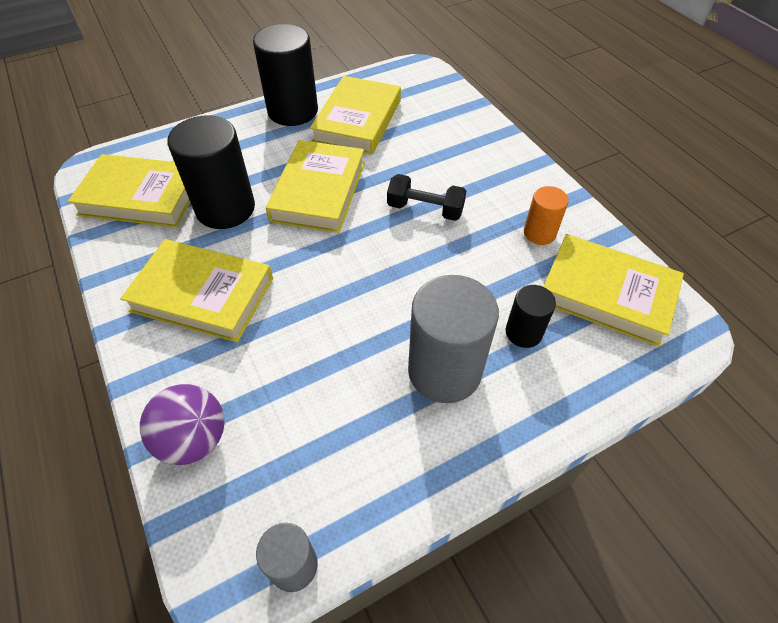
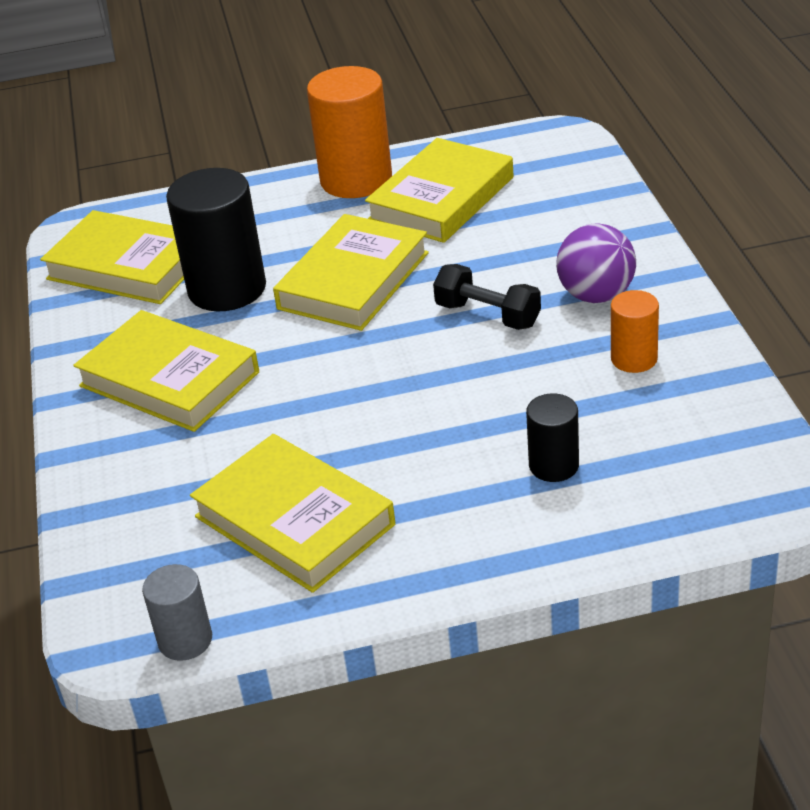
camera: 20 degrees right, 15 degrees down
purple ball [140,384,224,465] -> purple ball moved to [556,223,636,303]
black cylinder [253,24,318,126] -> orange cylinder [307,66,392,198]
grey cylinder [408,275,499,403] -> none
yellow book [543,234,684,347] -> yellow book moved to [190,434,395,593]

